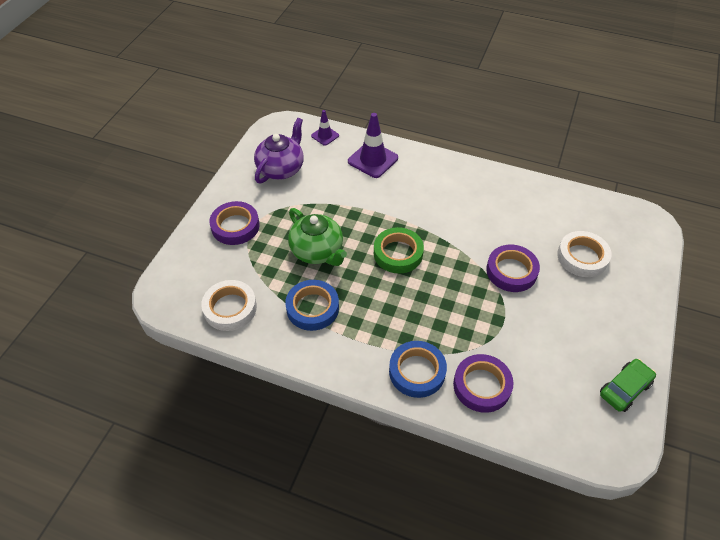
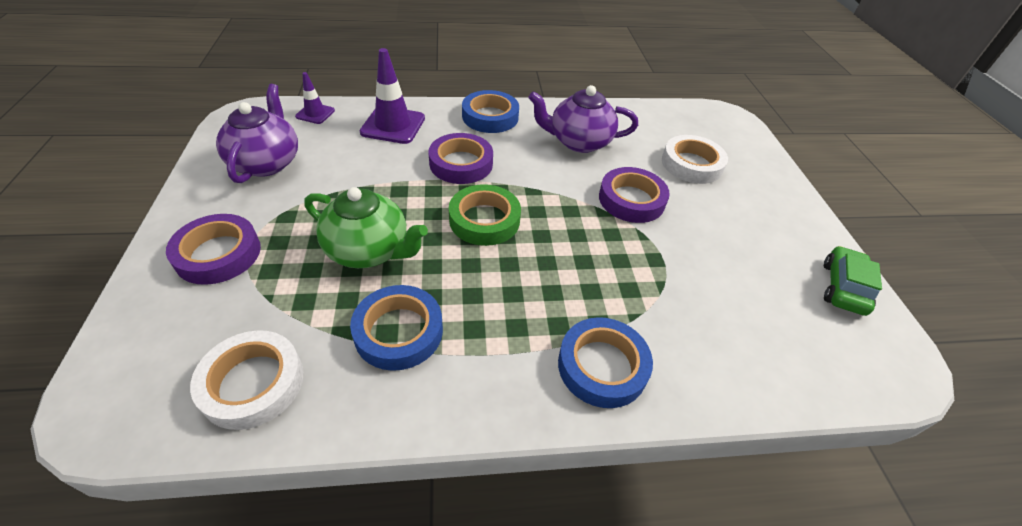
camera: 30 degrees left, 5 degrees down
purple tape [453,354,514,413] -> purple tape moved to [428,133,493,184]
none -> blue tape [462,90,519,133]
none -> purple teapot [529,85,638,153]

